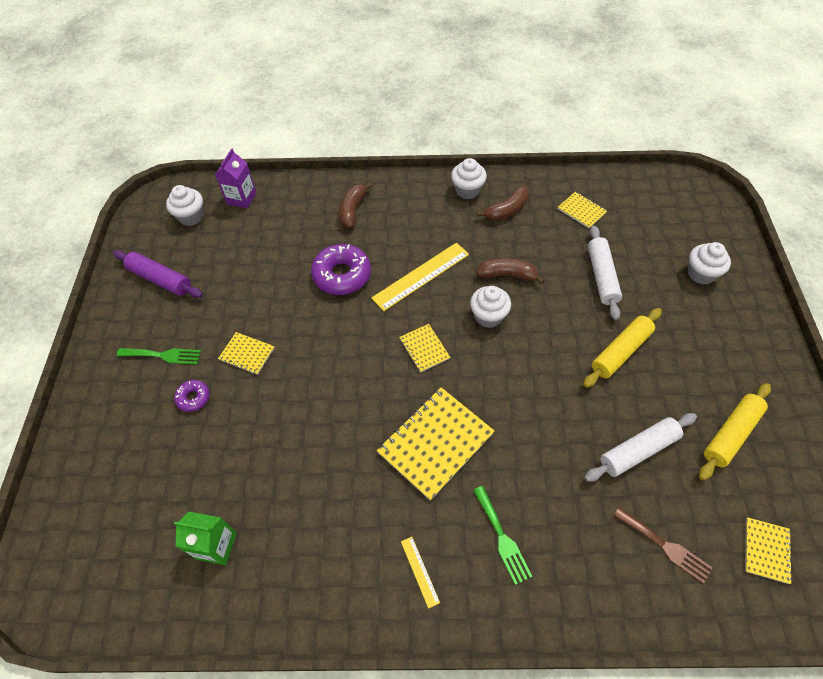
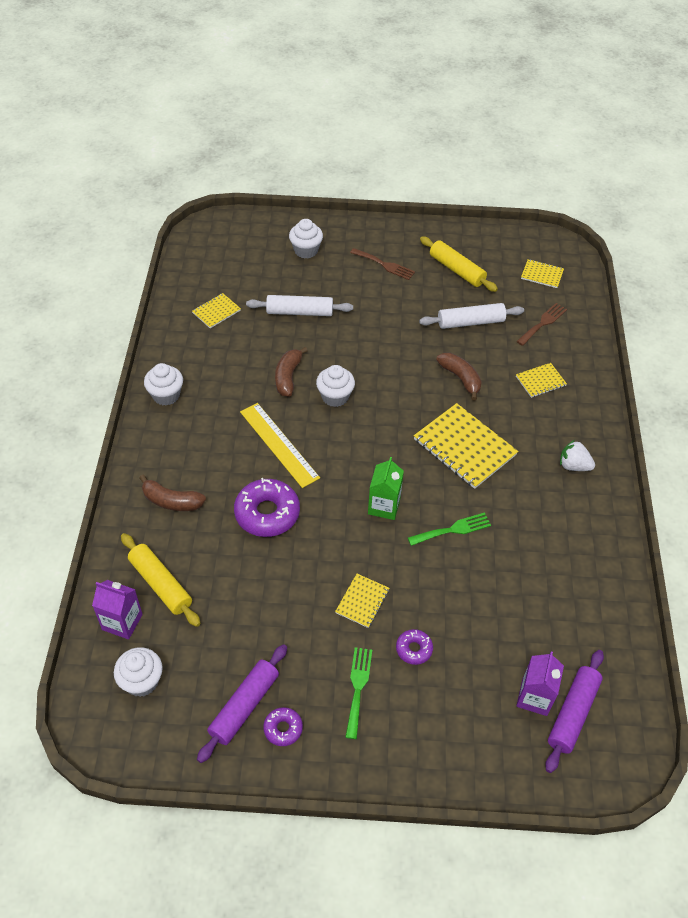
camera: 90 degrees left, 5 degrees down
green carton [174,512,237,565] -> green carton moved to [368,457,404,520]
yellow notebook [399,324,450,373] -> yellow notebook moved to [516,363,567,398]
yellow ruler [401,537,440,609] -> white strawberry [560,440,595,471]
green fork [473,486,533,585] -> green fork moved to [408,512,491,546]
brown banana [477,186,529,221] -> brown banana moved to [436,353,482,400]
yellow rolling pin [583,308,662,388] -> yellow rolling pin moved to [121,533,201,627]
white rolling pin [584,413,697,482] -> white rolling pin turned 75 degrees counterclockwise [419,303,524,329]
none -> purple donut [263,707,303,746]
none -> brown fork [350,248,415,280]
none -> purple carton [516,651,564,716]
none -> purple rolling pin [545,650,604,773]

